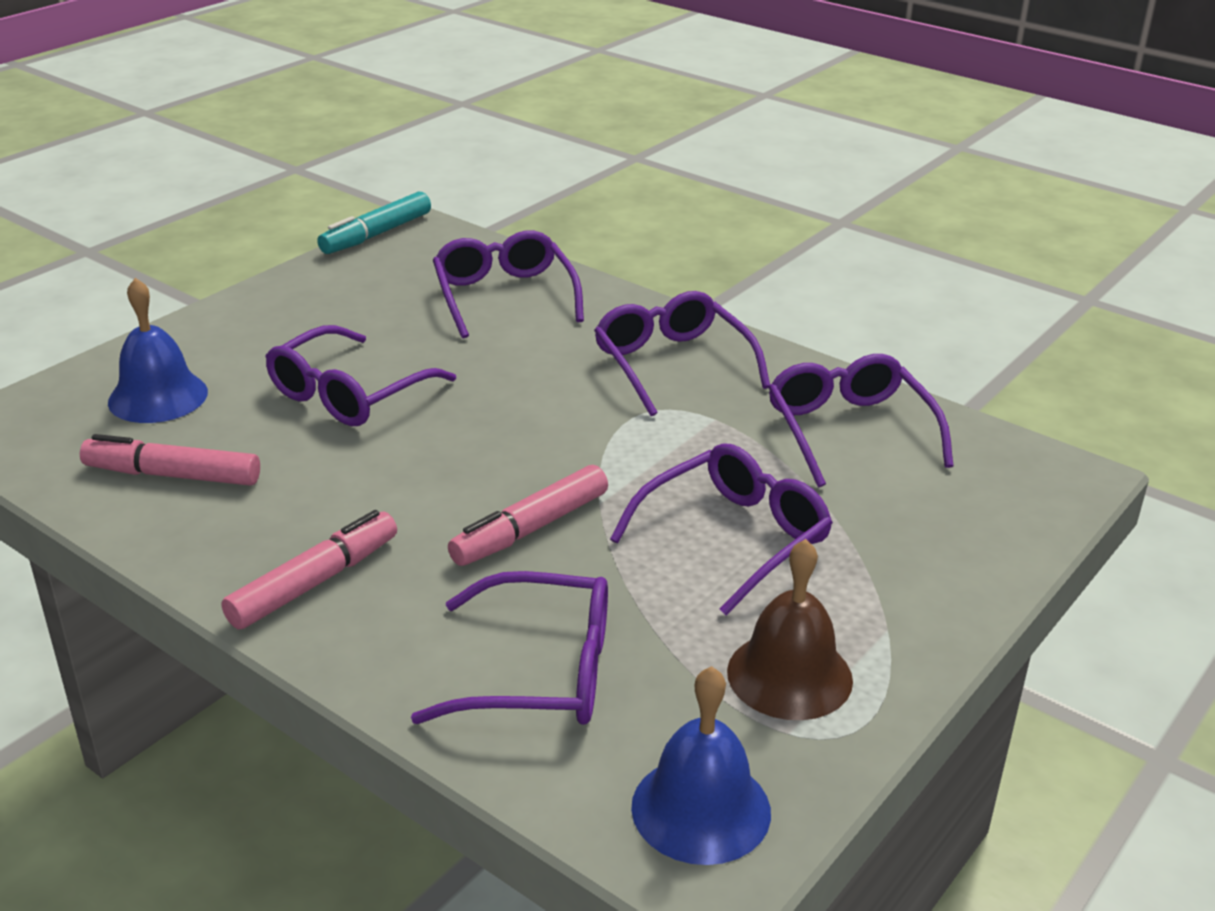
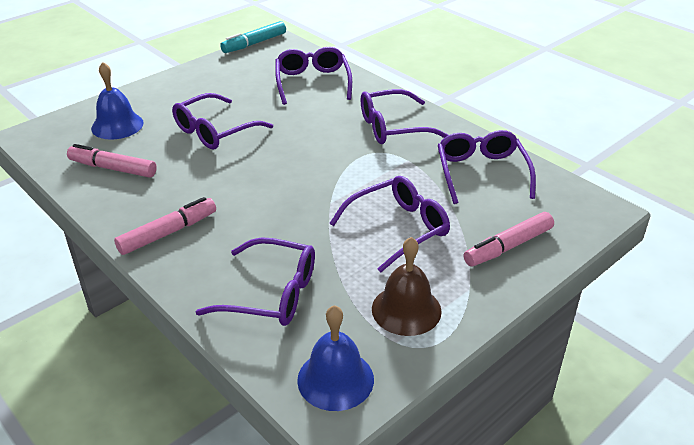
camera: 10 degrees right, 5 degrees up
pink marker [448,465,608,566] -> pink marker moved to [464,212,554,266]
purple glasses [594,291,770,416] -> purple glasses turned 90 degrees counterclockwise [361,89,448,144]

